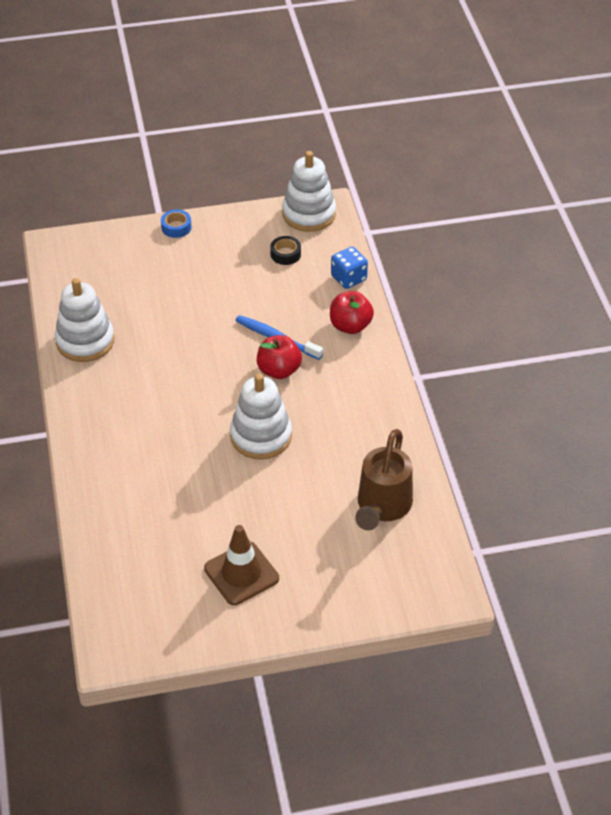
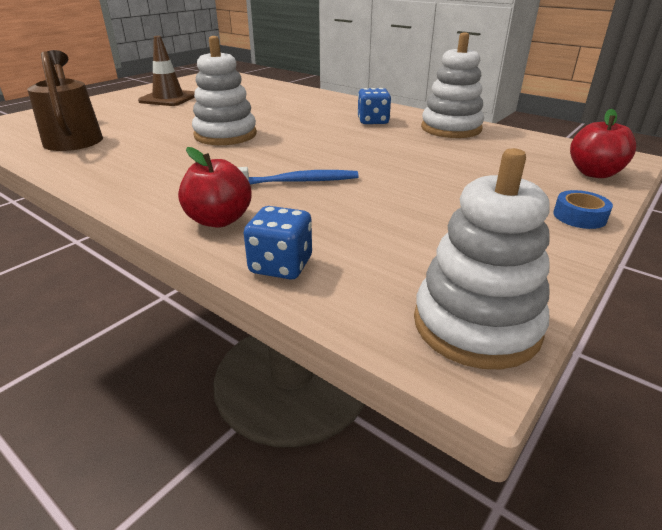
camera: 140 degrees right, 15 degrees down
red apple [257,335,302,379] -> red apple moved to [570,109,636,178]
black tape [270,236,301,265] -> none
none -> blue dice [357,88,391,124]

